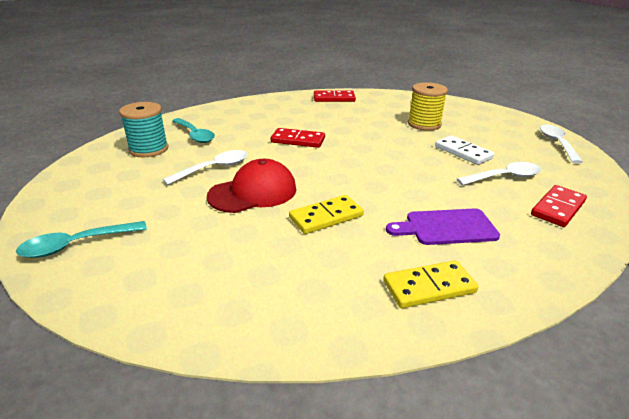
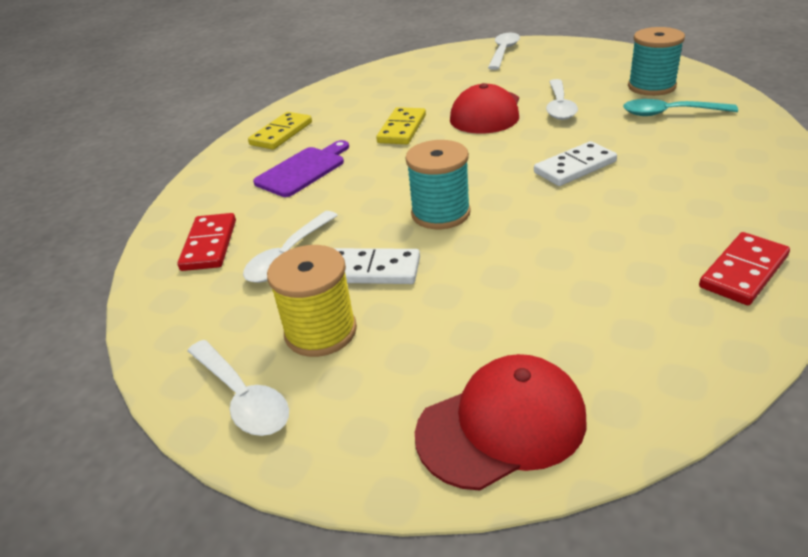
camera: 140 degrees right, 5 degrees up
turquoise spoon [16,221,147,258] -> white spoon [488,33,520,70]
red domino [271,128,325,148] -> white domino [534,141,617,186]
yellow spool [408,82,448,131] -> yellow spool moved to [267,245,357,357]
none -> turquoise spool [405,140,471,229]
none -> red cap [415,354,587,491]

